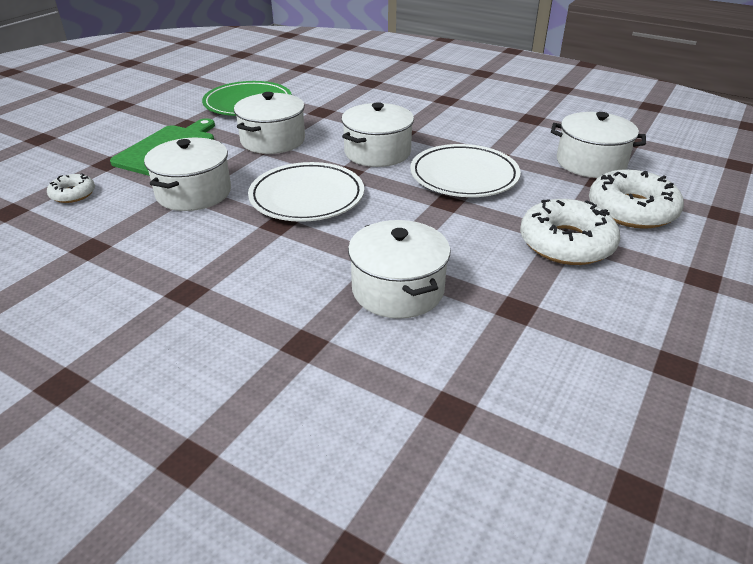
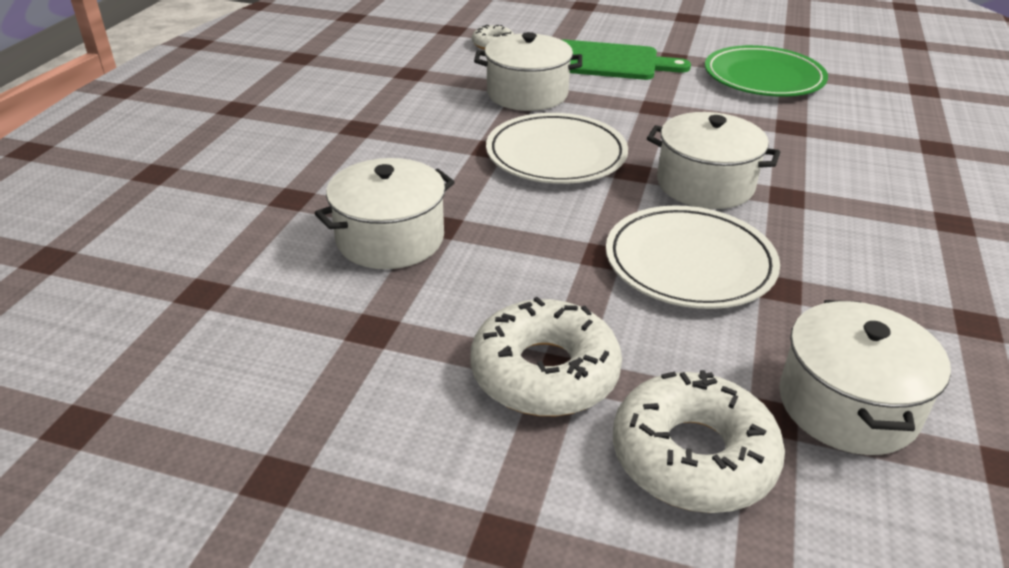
camera: 75 degrees right, 0 degrees up
white pot [234,92,305,154] -> none

